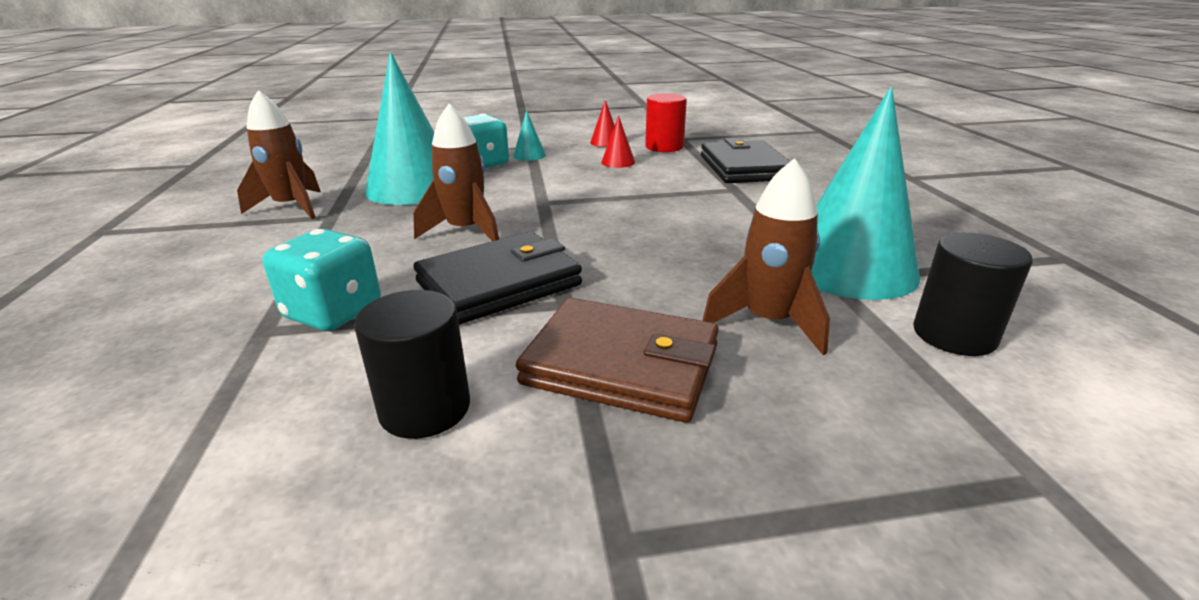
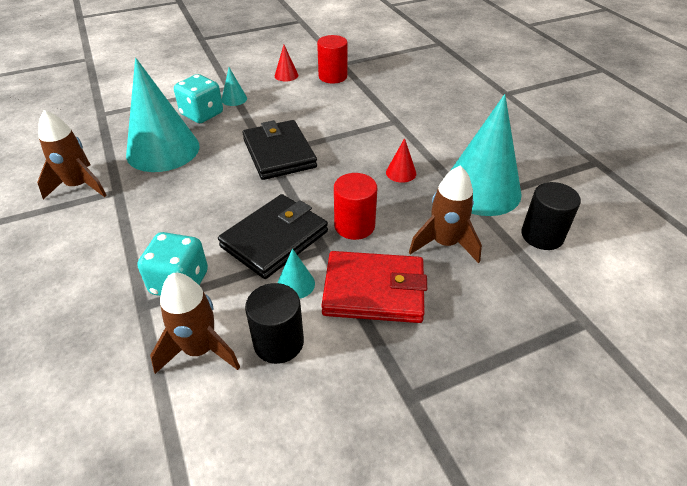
camera: 15 degrees left, 15 degrees up
brown rocket [413,104,499,241] -> brown rocket moved to [150,273,240,374]
brown wallet [516,298,719,423] -> red wallet [321,251,427,323]
red cone [601,115,635,168] -> red cone moved to [386,138,416,183]
black wallet [701,138,790,183] -> black wallet moved to [242,120,317,180]
none -> turquoise cone [278,249,315,298]
none -> red cylinder [334,173,377,240]

